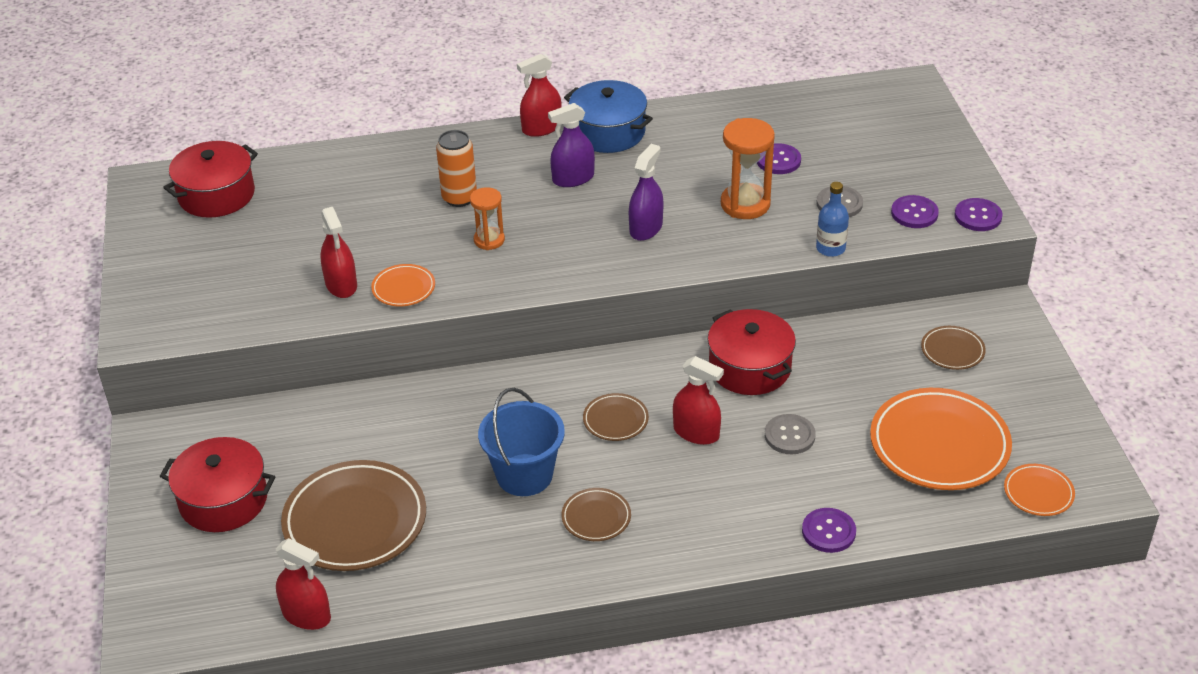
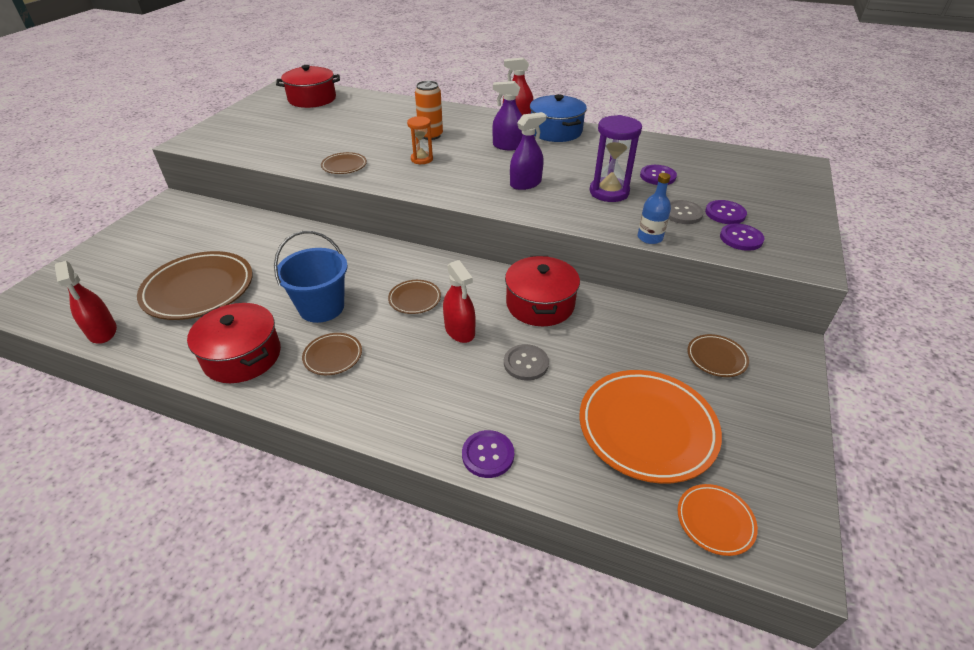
camera: 30 degrees right, 0 degrees up
red pot [160,437,275,532] -> red pot moved to [187,303,281,383]
red spray bottle [320,207,357,298] -> none
orange plate [371,264,435,306] -> brown plate [321,152,367,174]
orange hourglass [721,118,775,219] -> purple hourglass [589,115,642,202]
purple button [954,198,1002,231] -> purple button moved to [705,200,747,224]

